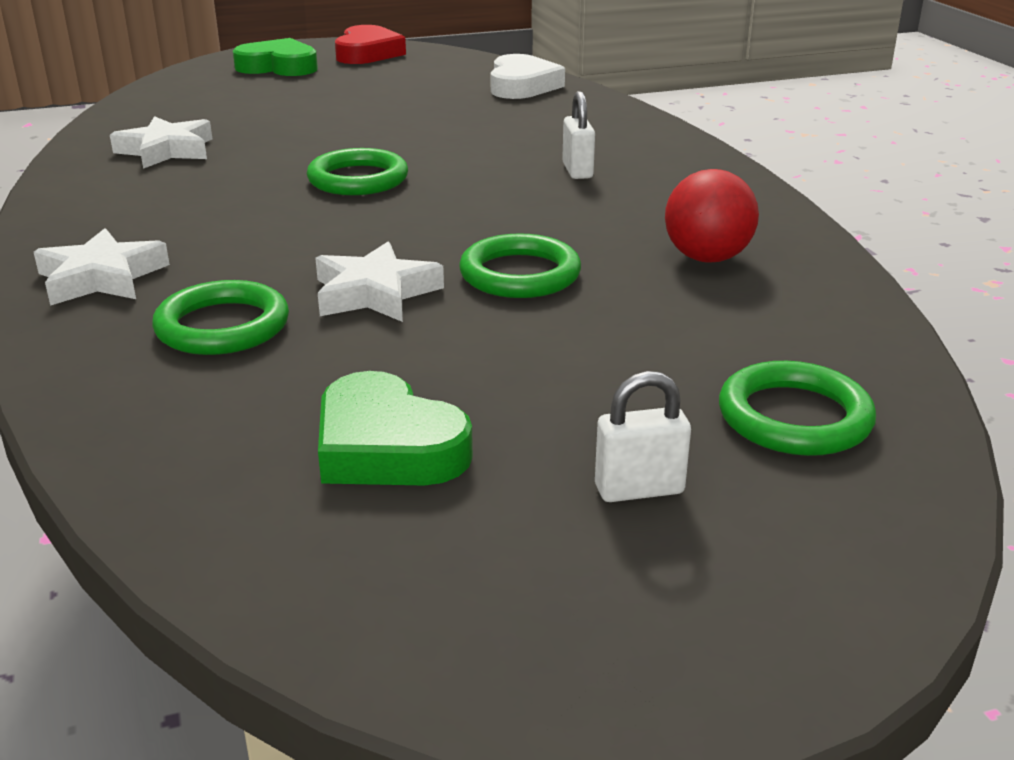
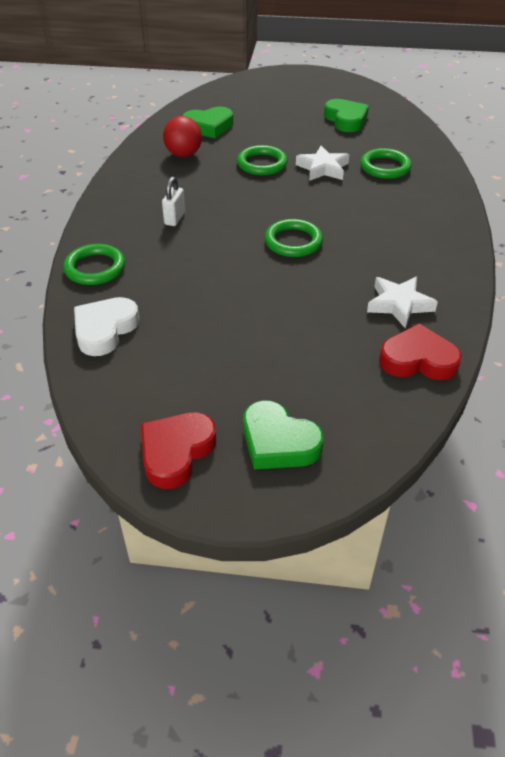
camera: 155 degrees left, 15 degrees up
white star [34,228,170,306] -> none
white padlock [595,371,691,502] -> none
green ring [719,361,876,456] -> green ring moved to [63,244,125,285]
none -> green heart [182,107,233,138]
none -> red heart [379,324,462,380]

